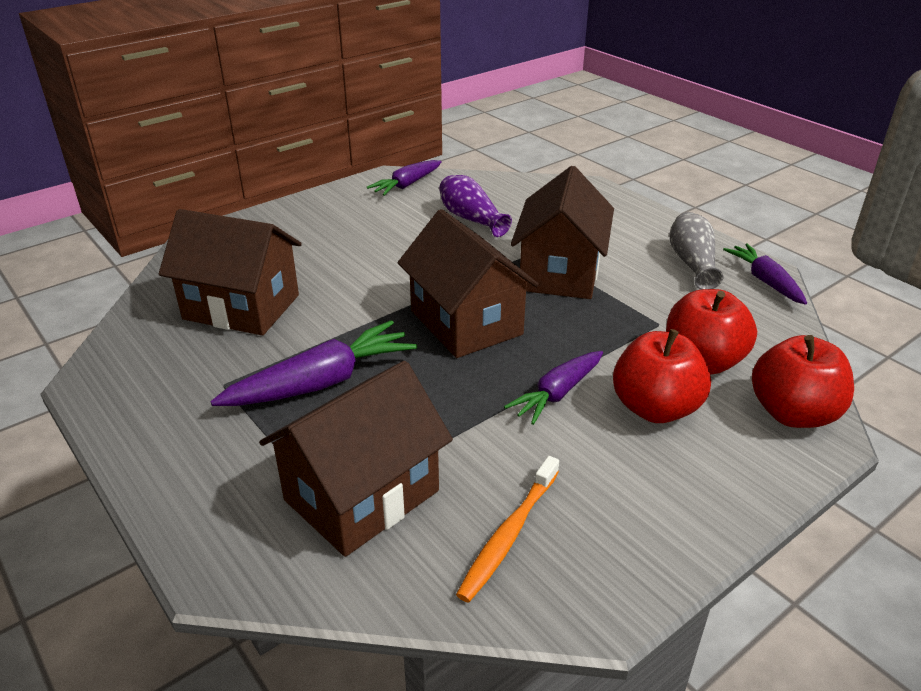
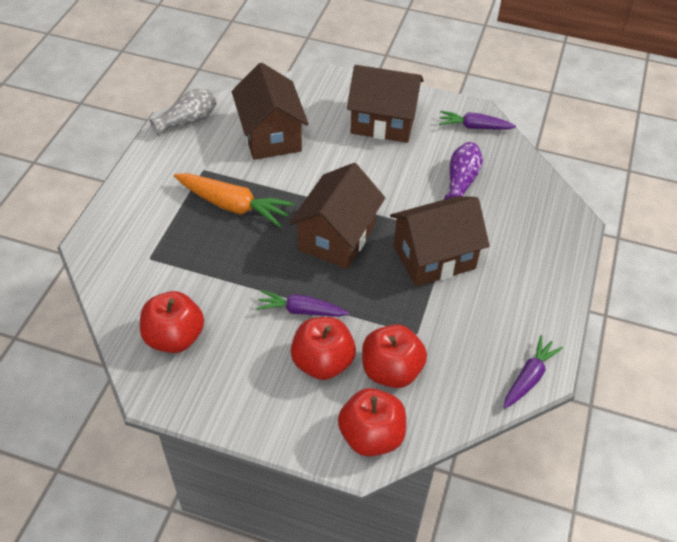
camera: 55 degrees right, 15 degrees up
purple carrot [210,320,417,406] -> orange carrot [174,173,295,228]
brown house [259,361,453,557] -> brown house moved to [347,65,424,143]
orange toothbrush [456,456,559,603] -> red apple [140,291,204,353]
grey vase [669,212,723,290] -> grey vase moved to [149,89,217,136]

